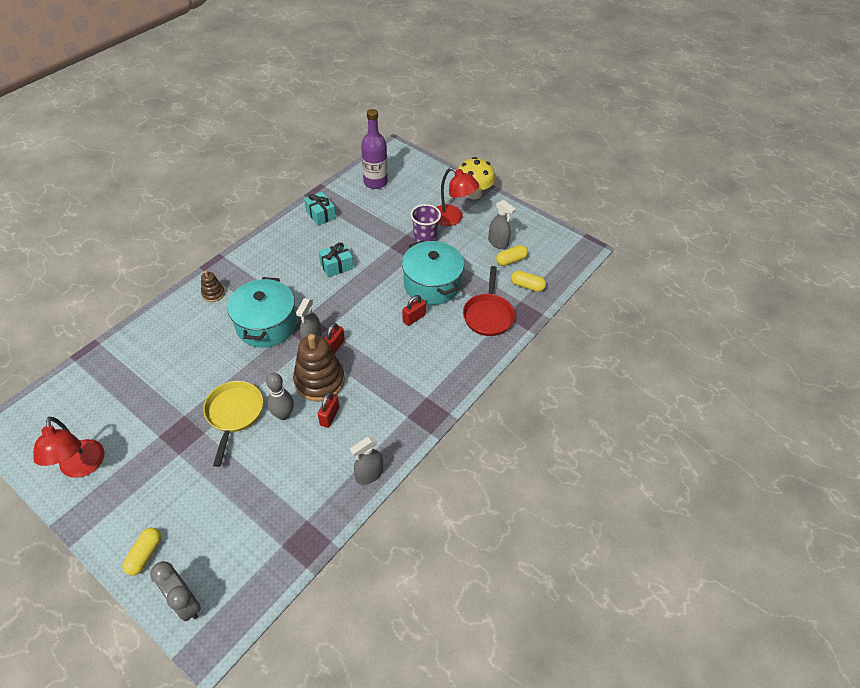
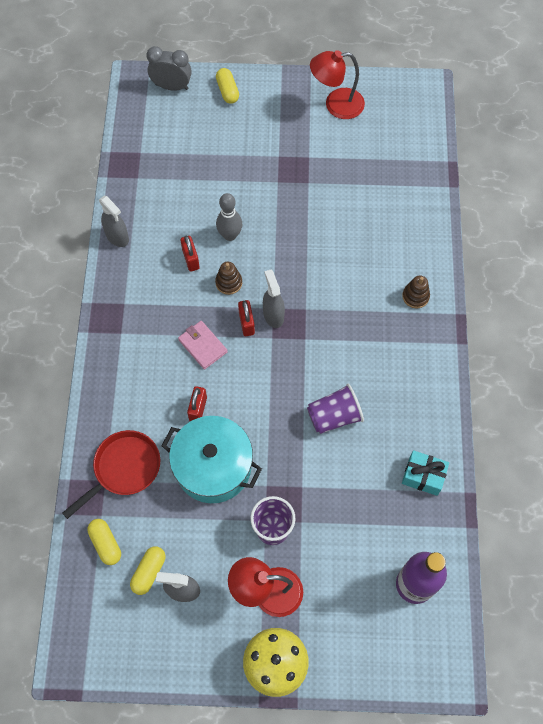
camera: 145 degrees right, 15 degrees up
red lamp [33,417,105,478] -> red lamp turned 45 degrees counterclockwise [310,50,365,119]
yellow pan [203,381,263,467] -> none
turquoise pot [227,277,297,348] -> none
brown stacking toy [293,334,345,401] -> brown stacking toy [215,262,242,295], size x0.49
turquoise gift [318,242,353,277] -> purple cup [307,383,364,434]
grey spray bottle [350,437,383,485] -> grey spray bottle turned 120 degrees clockwise [99,196,129,247]
red pan [463,266,515,336] -> red pan turned 75 degrees clockwise [62,430,160,519]
yellow capsule [511,271,546,292] -> yellow capsule turned 75 degrees clockwise [87,519,121,565]
none -> pink wallet [178,321,228,370]

